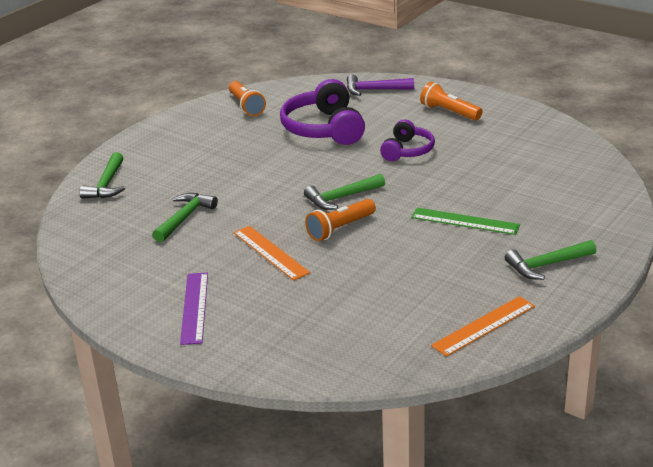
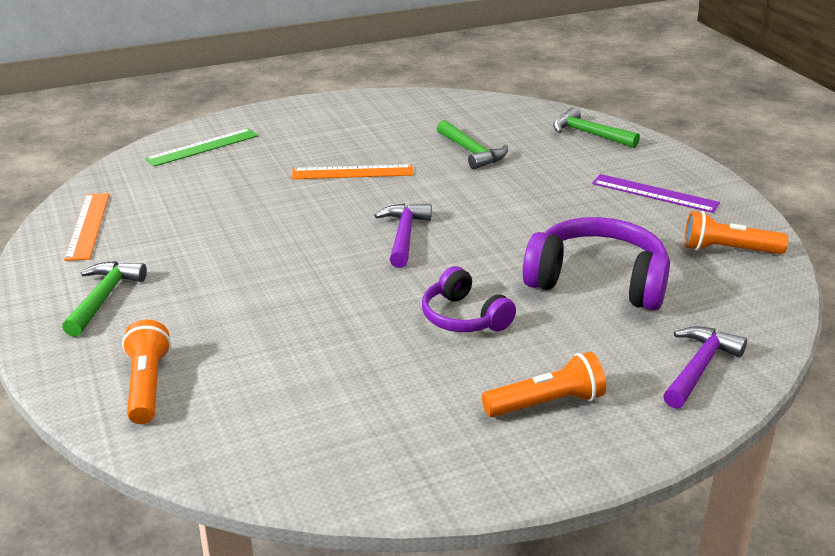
camera: 120 degrees right, 0 degrees up
purple ruler [180,272,208,345] -> purple ruler moved to [592,174,720,213]
green hammer [304,174,385,210] -> purple hammer [374,203,432,268]
orange flashlight [305,199,376,241] -> orange flashlight moved to [122,319,171,424]
green ruler [411,208,520,235] -> green ruler moved to [145,128,258,167]

